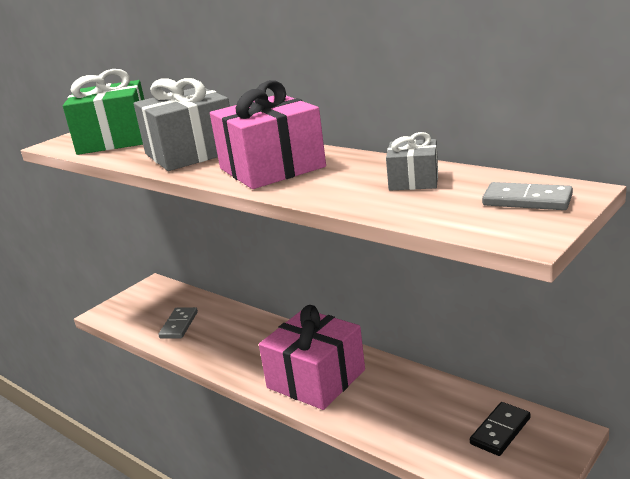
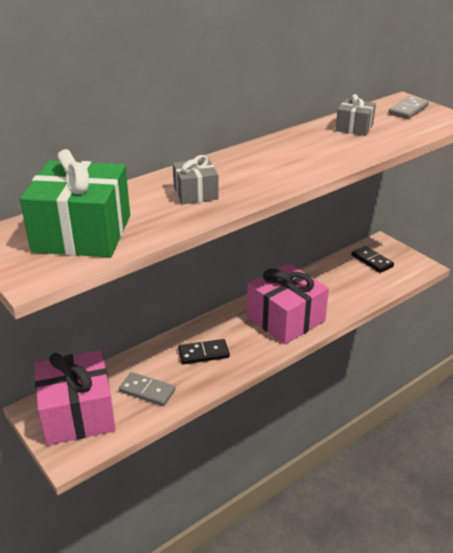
camera: 80 degrees left, 10 degrees up
grey gift [134,78,230,171] -> grey gift [173,155,219,204], size x0.52
pink gift [210,80,326,189] -> pink gift moved to [34,350,116,445]
none -> black domino [178,339,230,364]

